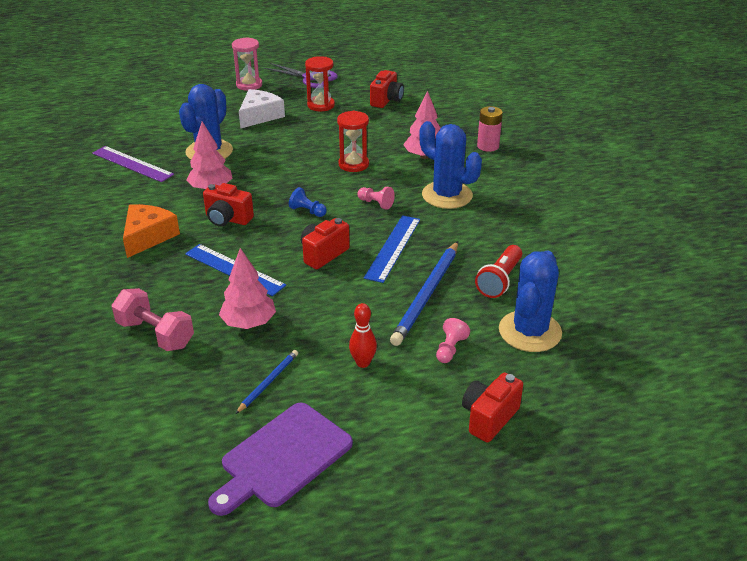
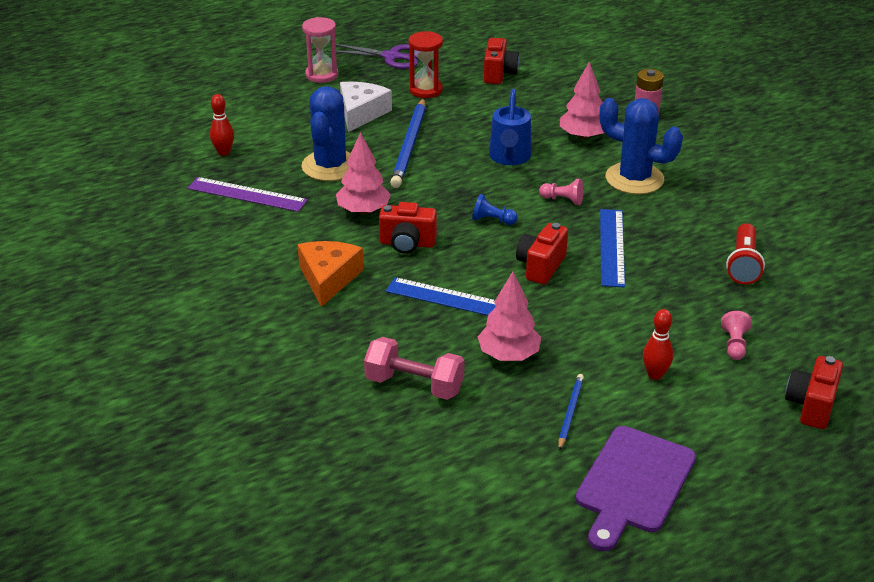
camera: 15 degrees left, 0 degrees up
red hourglass [337,111,369,172] -> blue watering can [489,88,532,165]
blue pencil [390,241,458,346] -> blue pencil moved to [390,98,426,188]
blue cactus [499,250,562,352] -> none
none -> red bowling pin [210,94,234,156]

